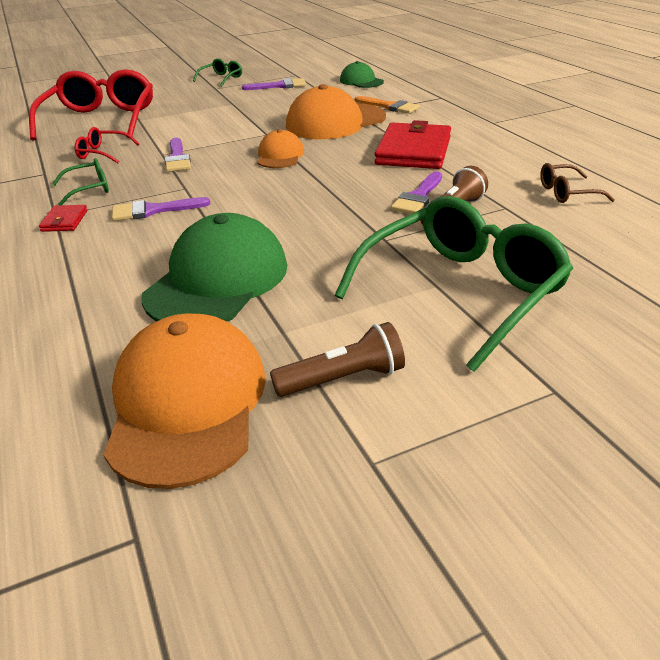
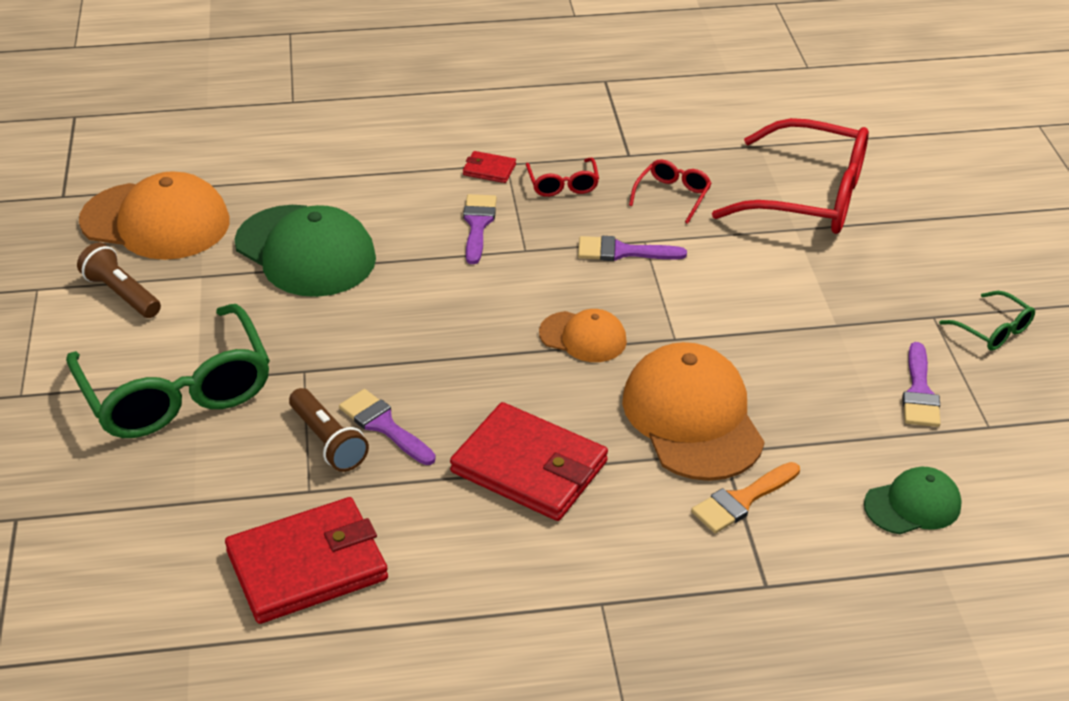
camera: 105 degrees right, 5 degrees up
green glasses [52,158,109,205] -> red glasses [526,158,599,197]
brown flashlight [270,322,405,397] -> brown flashlight turned 135 degrees clockwise [77,243,161,318]
brown glasses [540,163,615,203] -> red wallet [225,497,388,624]

